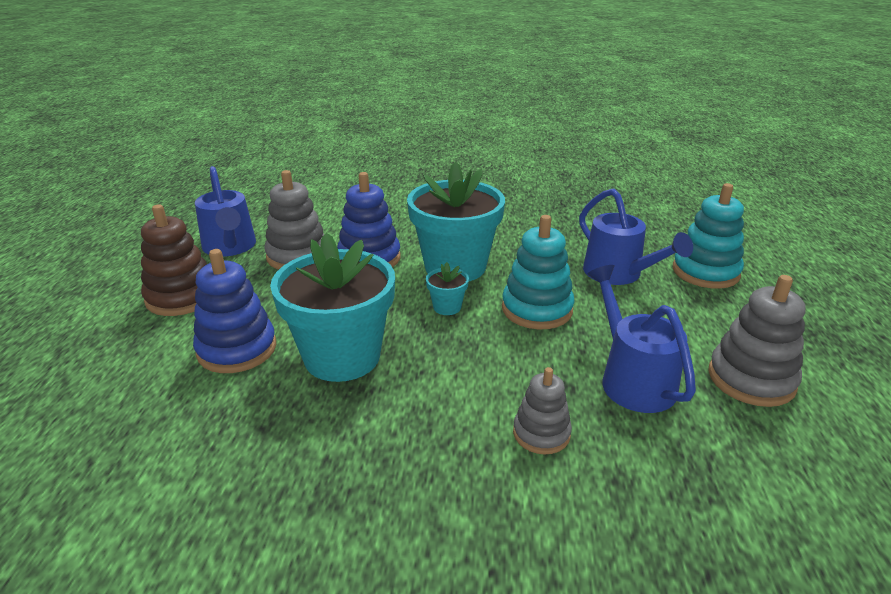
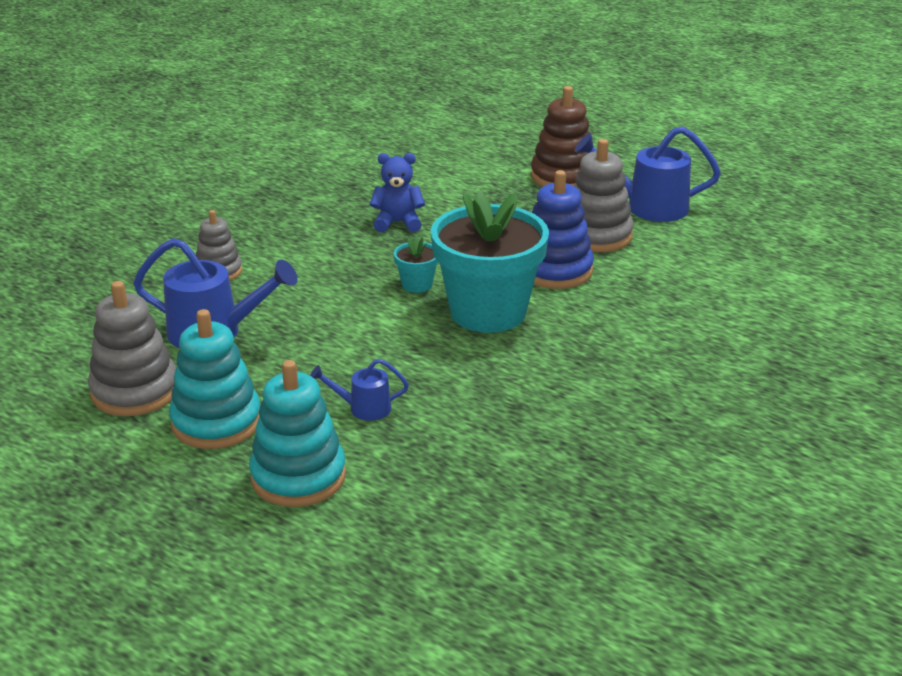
camera: 120 degrees right, 0 degrees up
blue stacking toy [193,249,276,373] -> none
turquoise flower pot [270,233,395,382] -> blue teddy bear [370,153,425,233]
turquoise stacking toy [502,215,575,329] -> turquoise stacking toy moved to [169,309,260,449]
blue watering can [579,188,693,285] -> blue watering can [310,359,409,421], size x0.53

